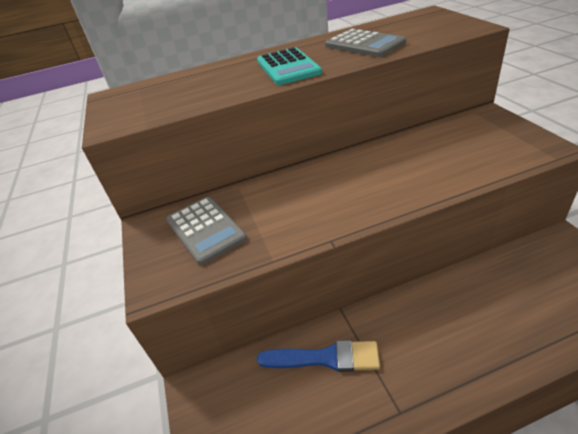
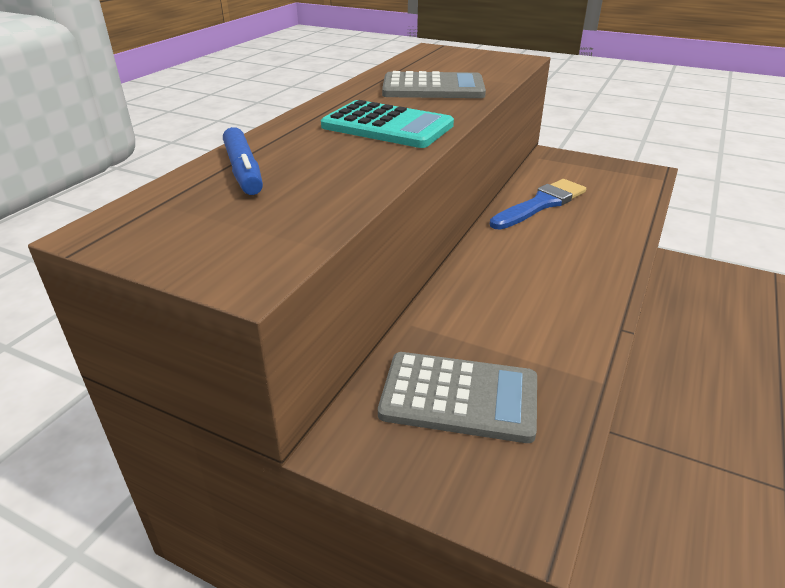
camera: 50 degrees left, 5 degrees down
blue brush [257,340,380,372] -> blue brush moved to [490,179,586,230]
none -> blue marker [223,127,263,195]

